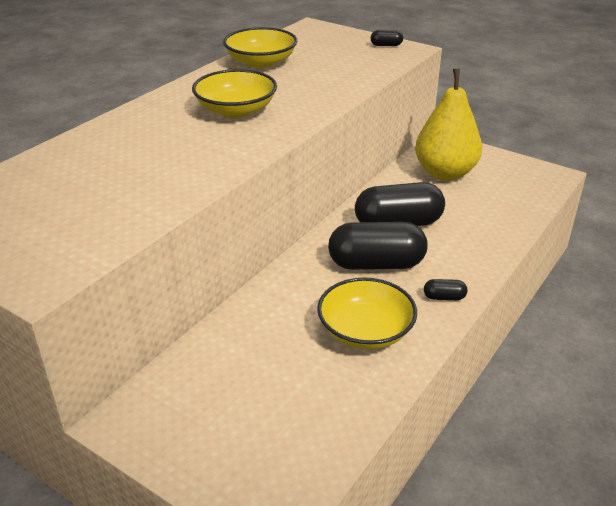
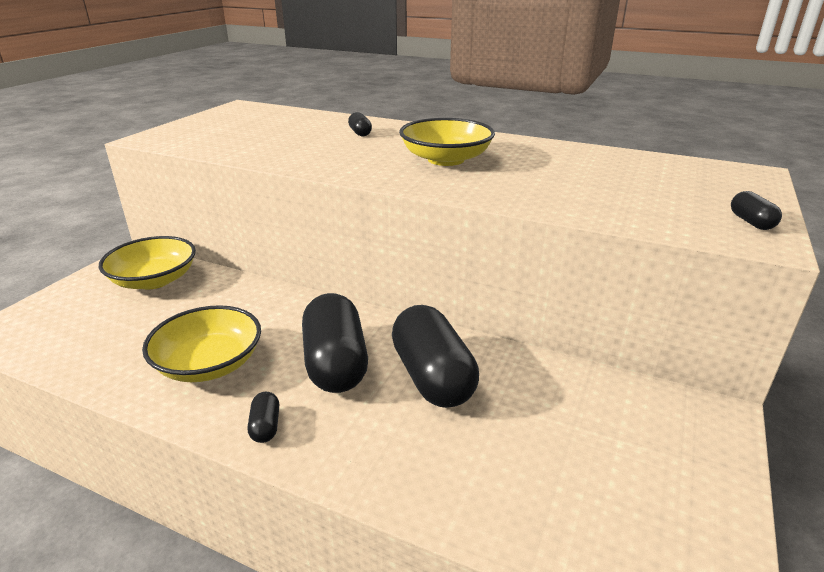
camera: 80 degrees right, 5 degrees down
yellow bowl [223,27,298,68] -> yellow bowl moved to [99,236,196,289]
yellow pear [415,69,482,181] -> none
none -> black capsule [348,112,372,136]

